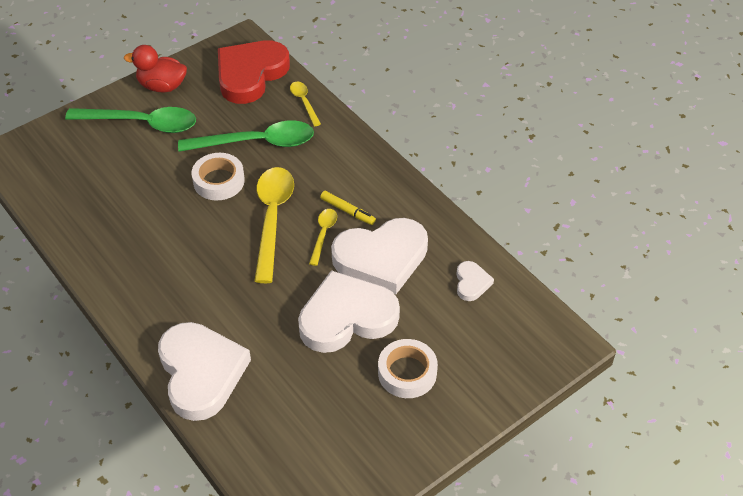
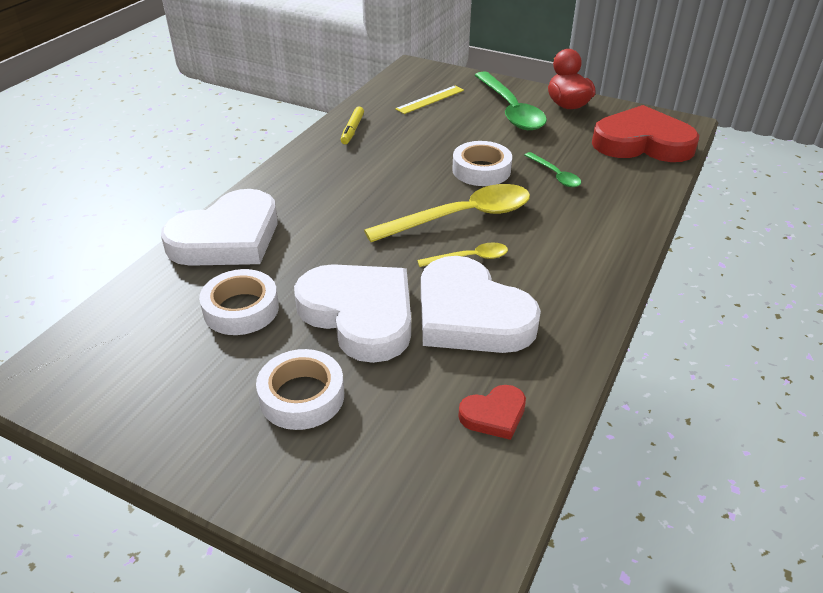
camera: 65 degrees right, 10 degrees down
green spoon [178,120,314,152] -> green spoon [525,152,581,187], size x0.49
yellow spoon [290,81,321,126] -> none
yellow marker [320,191,376,225] -> yellow marker moved to [341,106,364,144]
white heart [456,261,494,301] -> red heart [458,385,526,440]
none -> white tape [199,269,279,335]
none -> yellow ruler [395,86,464,114]

